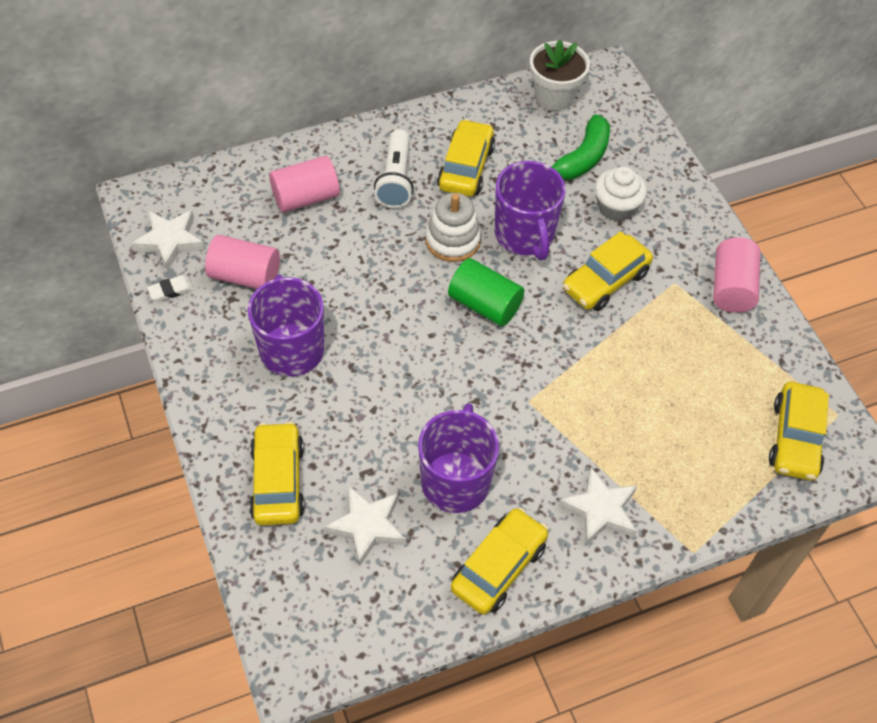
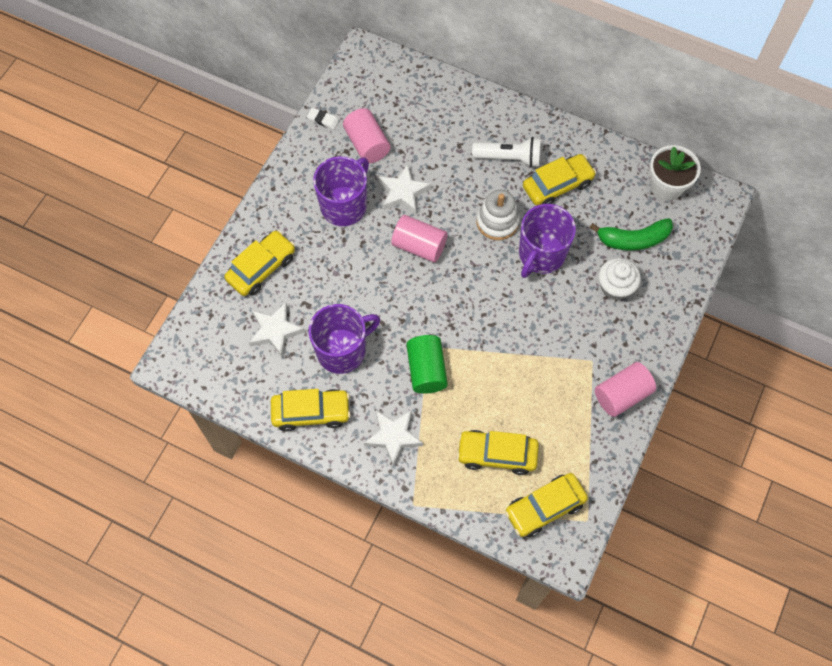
camera: 50 degrees right, 10 degrees up
white star [131,210,205,271] -> white star moved to [378,164,431,214]
pink cylinder [269,156,340,213] -> pink cylinder moved to [391,215,448,263]
white flashlight [374,129,414,208] -> white flashlight turned 135 degrees counterclockwise [472,137,541,168]
green cylinder [448,258,524,326] -> green cylinder moved to [406,335,448,394]
yellow car [563,231,653,311] -> yellow car moved to [457,430,539,475]

